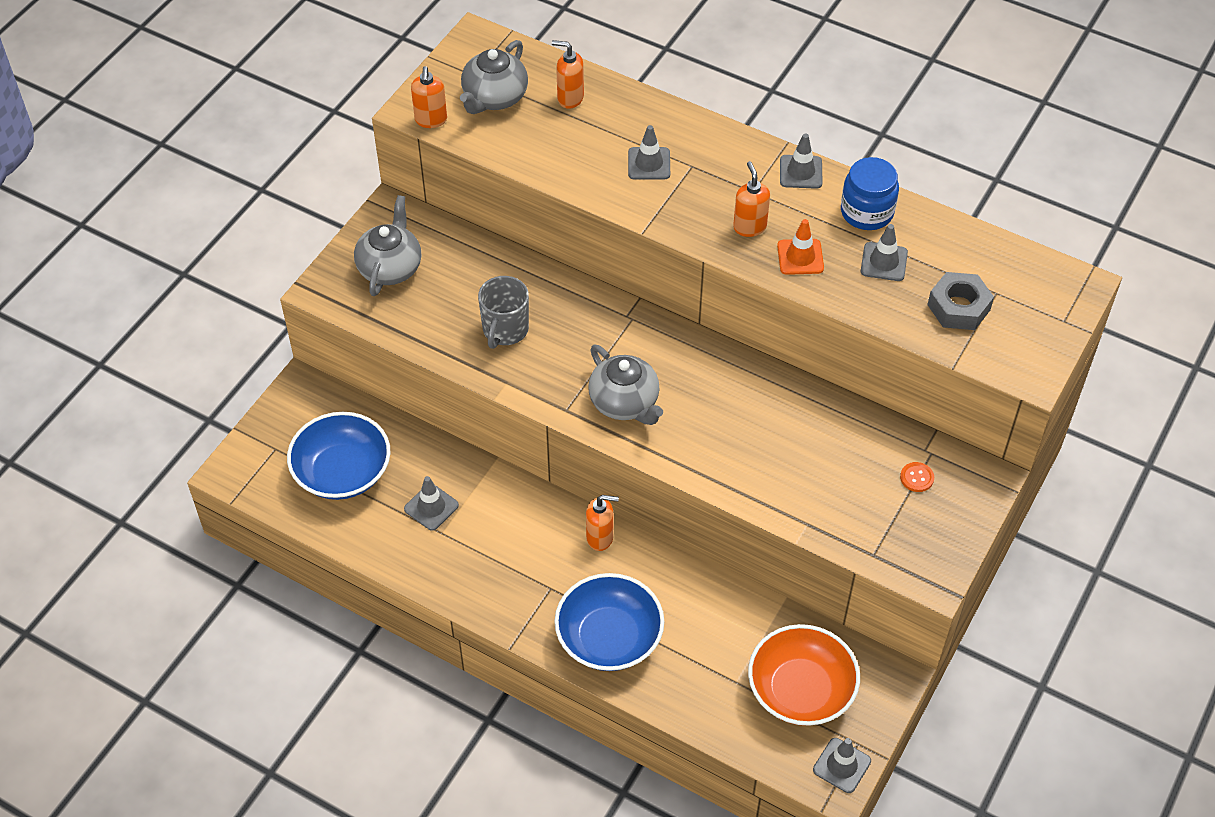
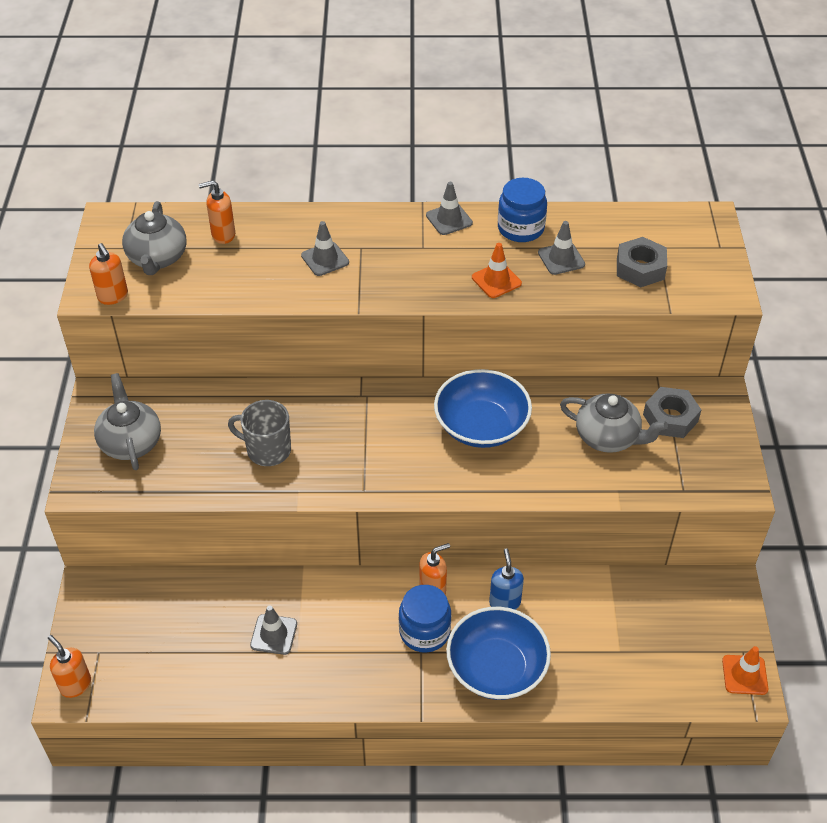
camera: 30 degrees left, 5 degrees down
blue bowl [287,412,390,500] -> blue bowl moved to [434,369,532,448]
grey mug [478,276,529,349] -> grey mug turned 120 degrees clockwise [228,400,291,466]
grey teapot [588,344,663,425] -> grey teapot moved to [560,393,668,453]
orange soap dispenser [733,161,770,237] -> orange soap dispenser moved to [48,635,91,698]
orange bowl [748,624,860,726] -> none
grey traffic cone [813,738,871,793] -> orange traffic cone [722,646,768,695]
orange button [900,462,934,492] -> grey nut [643,387,701,438]
none -> blue jar [399,585,451,653]
none -> blue soap dispenser [489,548,524,610]

